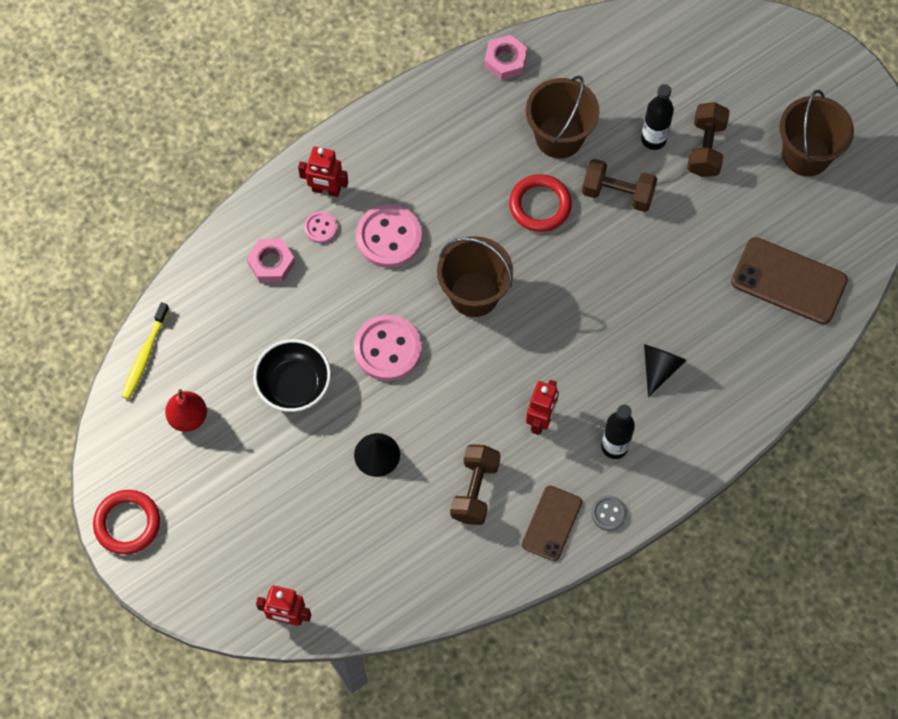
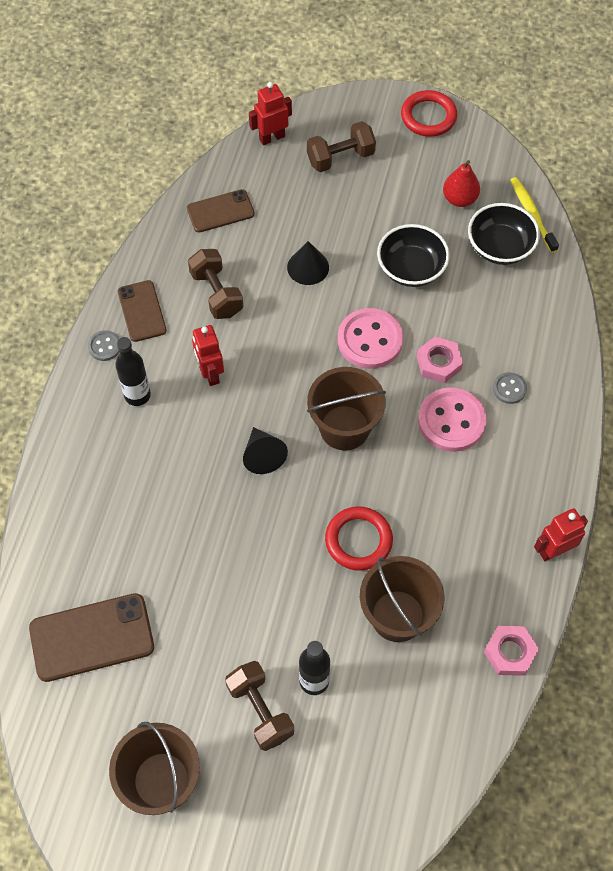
camera: 140 degrees right, 5 degrees down
pink nut [247,239,295,282] -> pink nut moved to [417,337,463,384]
red robot [298,147,348,197] -> red robot moved to [534,508,588,561]
pink button [304,211,337,243] -> grey button [493,372,527,404]
brown dumbbell [582,159,657,212] -> brown dumbbell moved to [307,121,376,172]
black cone [644,344,686,397] -> black cone moved to [243,427,288,474]
none -> brown phone [187,189,255,232]
none -> black bowl [468,203,540,265]

